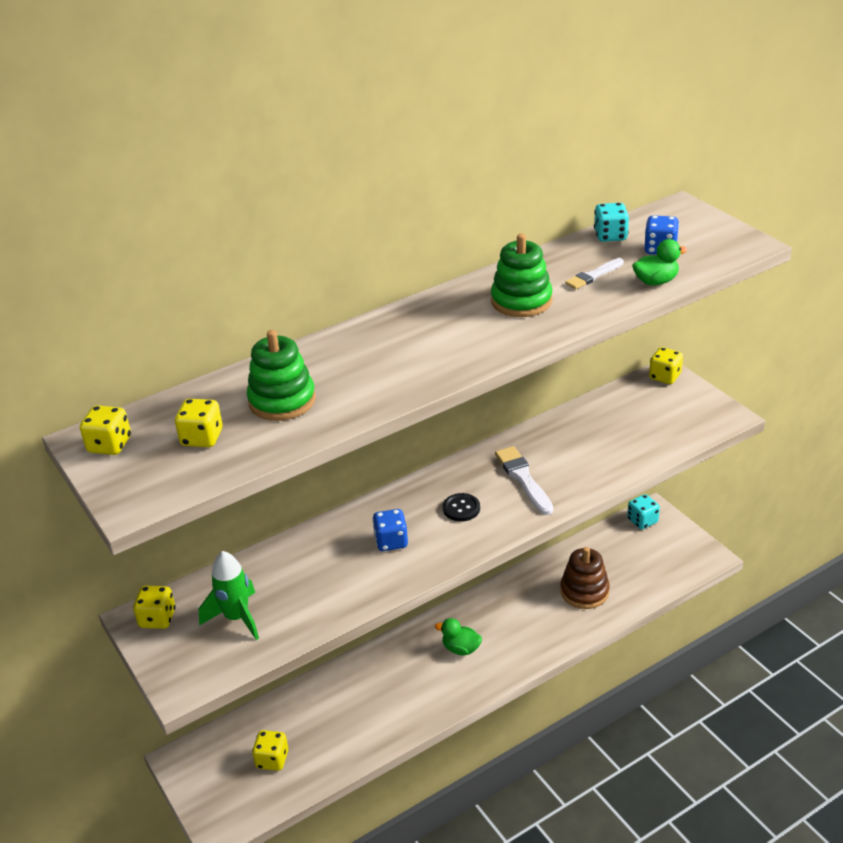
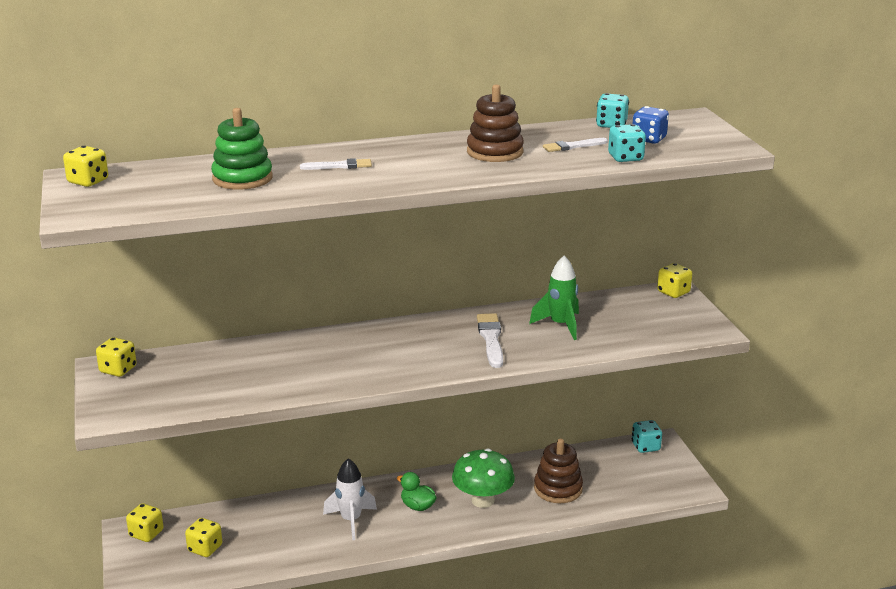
camera: 15 degrees right, 10 degrees down
yellow dice [175,399,223,447] -> yellow dice moved to [126,503,164,542]
green rocket [199,551,259,640] -> green rocket moved to [529,256,579,340]
blue dice [372,509,408,551] -> none
black button [443,493,480,522] -> none
green stacking toy [491,233,553,317] -> brown stacking toy [467,84,524,162]
green duck [632,239,687,286] -> turquoise dice [608,124,646,162]
none -> white brush [300,158,372,170]
none -> white rocket [323,458,377,540]
none -> green mushroom [452,448,515,508]

